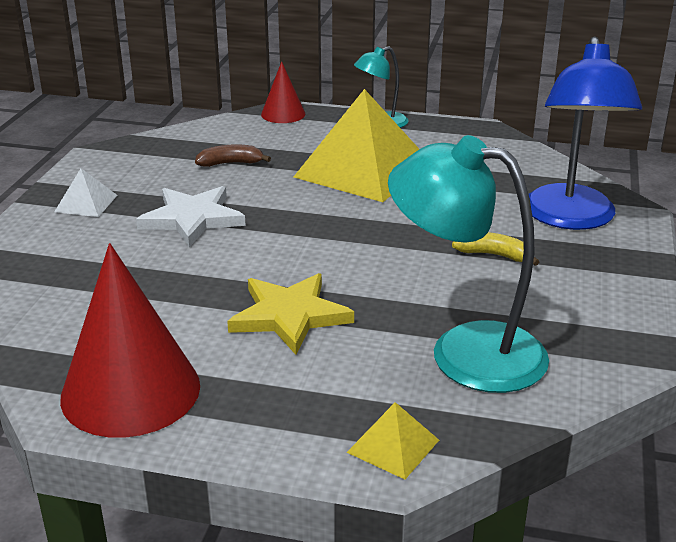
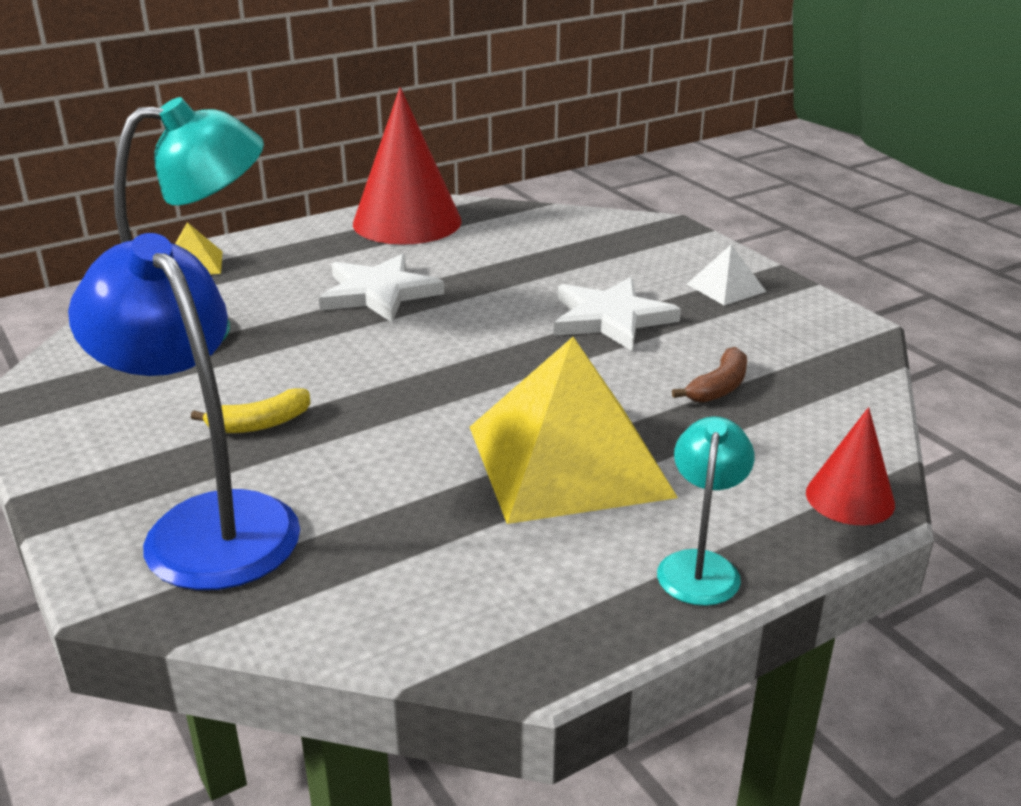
camera: 135 degrees right, 0 degrees up
yellow star [227,273,354,355] -> white star [319,254,444,322]

